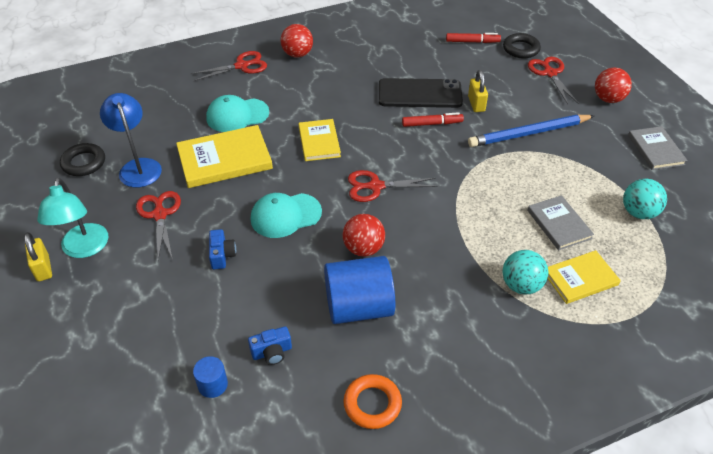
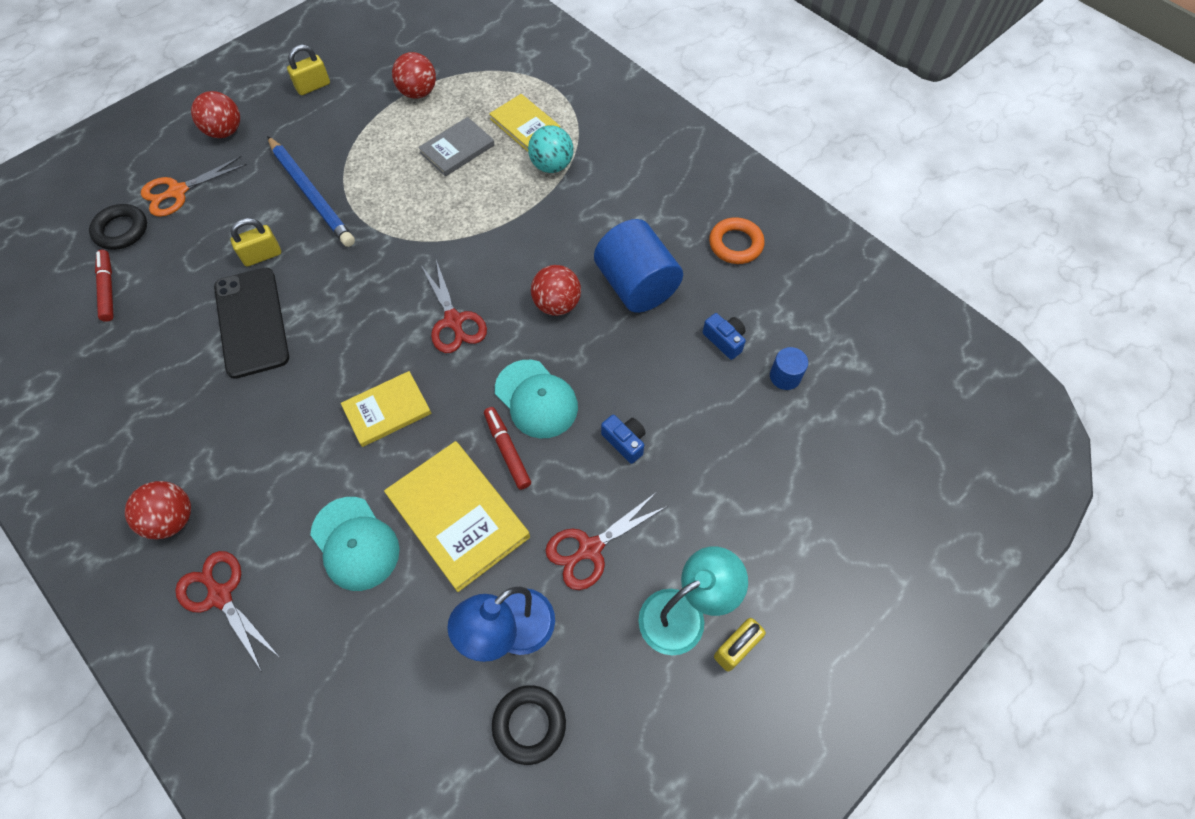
camera: 110 degrees left, 15 degrees up
blue camera [209,229,236,269] -> blue camera turned 75 degrees clockwise [601,415,646,464]
red marker [402,112,464,127] -> red marker moved to [484,407,531,490]
red scissors [528,57,578,104] -> orange scissors [141,156,247,217]
turquoise ball [623,179,667,219] -> red ball [392,52,436,99]
grey book [628,126,687,170] -> yellow padlock [287,44,330,95]

